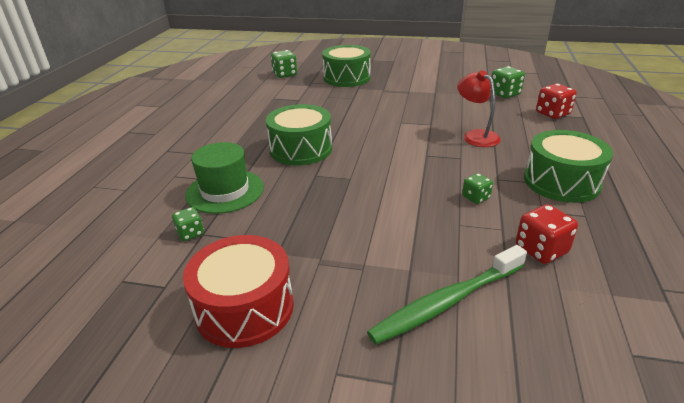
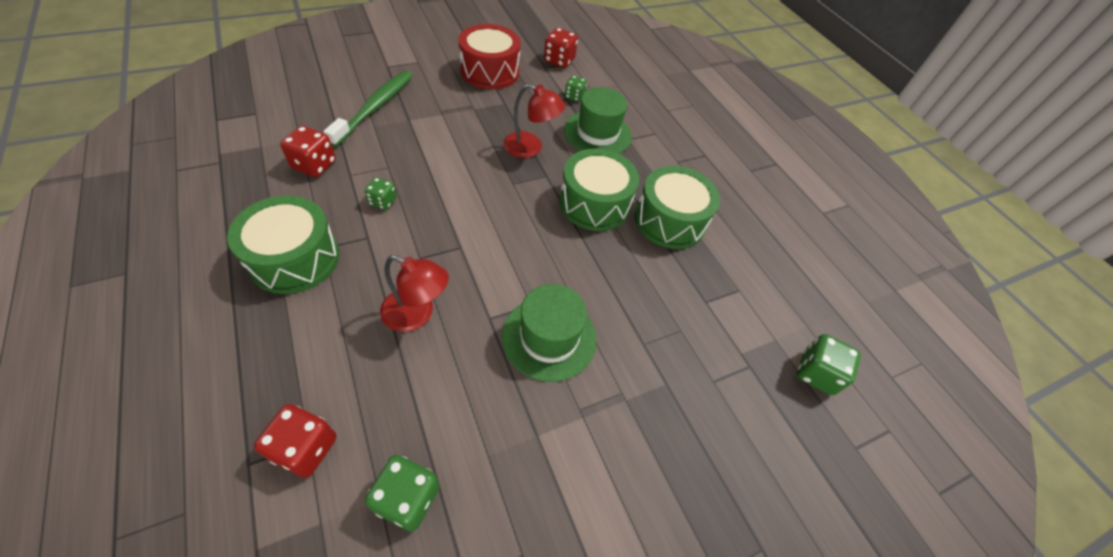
camera: 135 degrees right, 20 degrees up
green drum [322,45,371,87] -> green drum moved to [635,166,720,249]
none -> green hat [502,284,597,382]
none -> red lamp [503,84,565,158]
none -> red dice [544,28,578,68]

